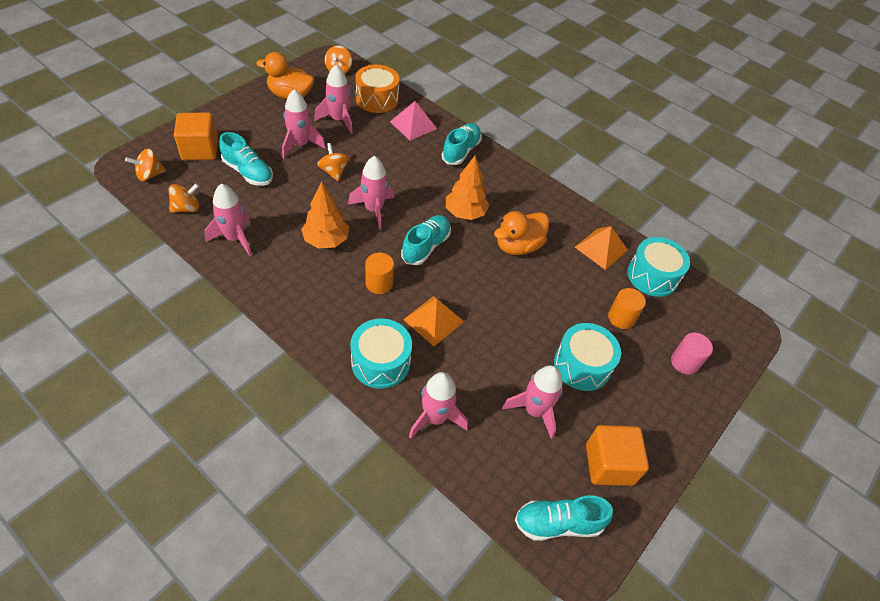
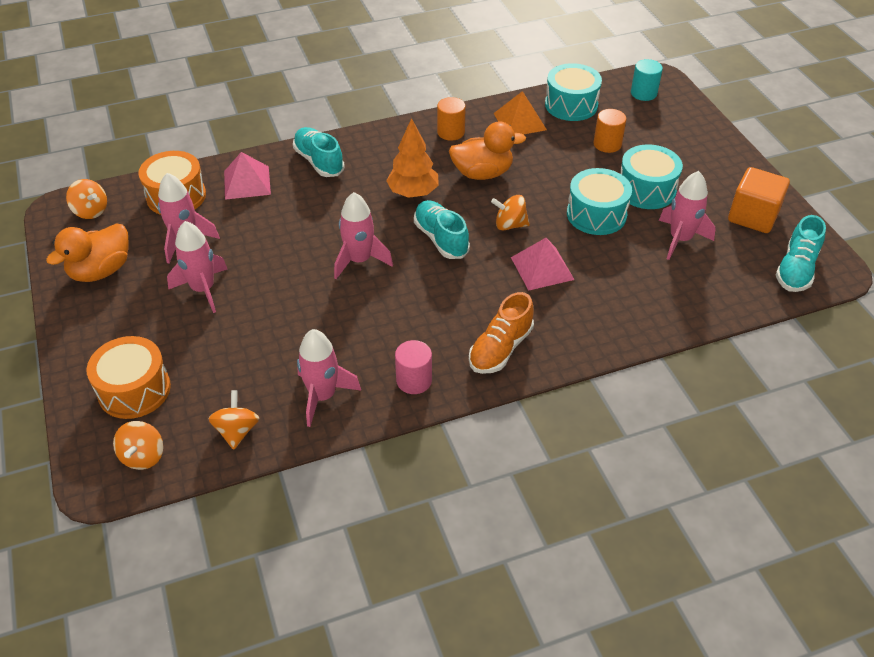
camera: 55 degrees left, 5 degrees down
orange cube [174,112,218,160] -> orange drum [86,336,171,419]
turquoise shoe [219,132,273,186] -> none
orange tree [301,181,349,249] -> none
orange spinning top [317,143,349,181] -> orange spinning top moved to [491,195,530,231]
turquoise drum [350,318,412,389] -> turquoise drum moved to [567,168,632,235]
orange cylinder [365,253,394,294] -> orange cylinder moved to [437,97,466,141]
orange pyramid [403,296,464,346] -> pink pyramid [511,238,575,291]
pink rocket [409,372,468,439] -> none
orange duck [494,211,549,255] -> orange duck turned 90 degrees counterclockwise [449,122,526,180]
pink cylinder [671,333,713,375] -> pink cylinder moved to [395,340,432,394]
none -> orange shoe [469,292,534,374]
none -> turquoise cylinder [631,59,663,101]

